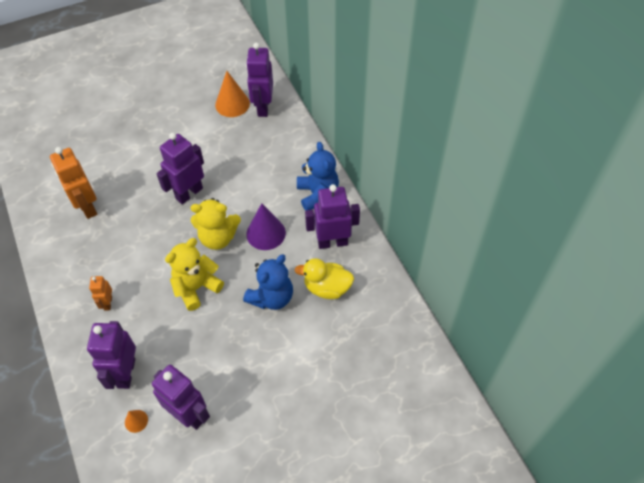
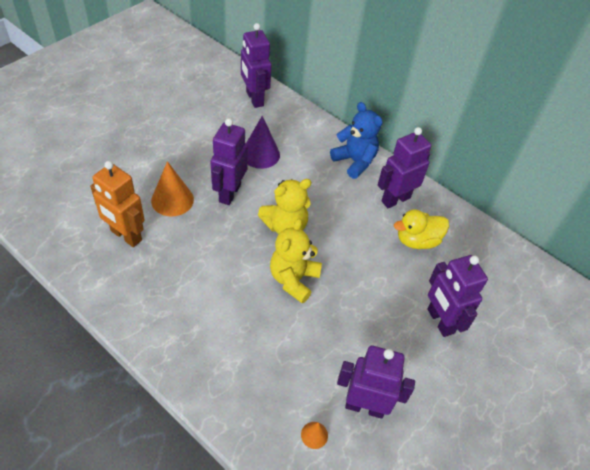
camera: 30 degrees left, 5 degrees down
purple robot [87,321,136,389] -> purple robot moved to [427,255,488,337]
orange robot [89,276,112,311] -> none
orange cone [215,71,250,117] -> orange cone moved to [151,161,194,216]
blue teddy bear [243,254,293,310] -> none
purple cone [246,203,286,250] -> purple cone moved to [246,116,280,169]

